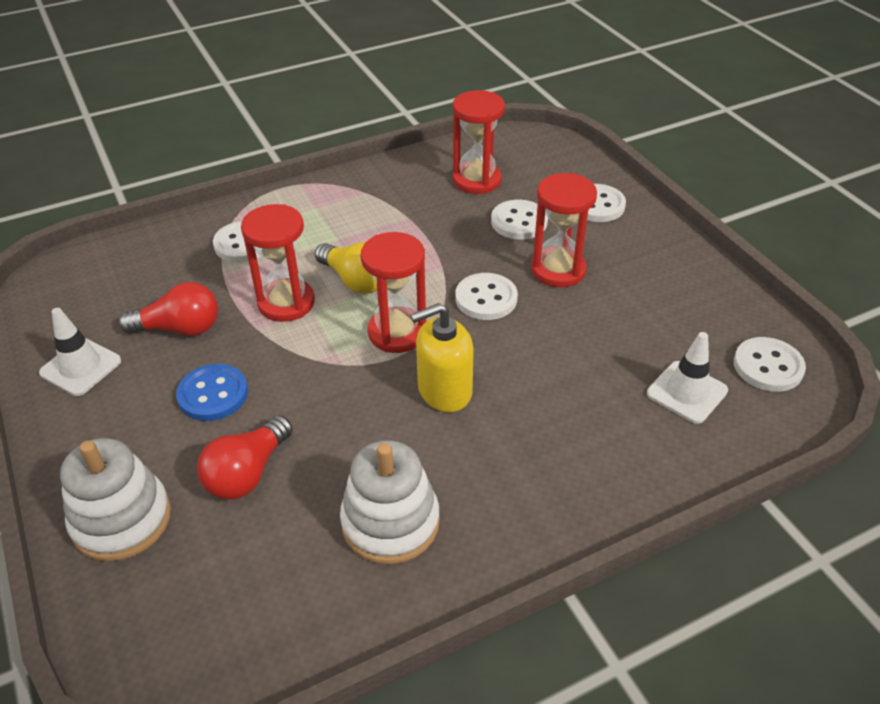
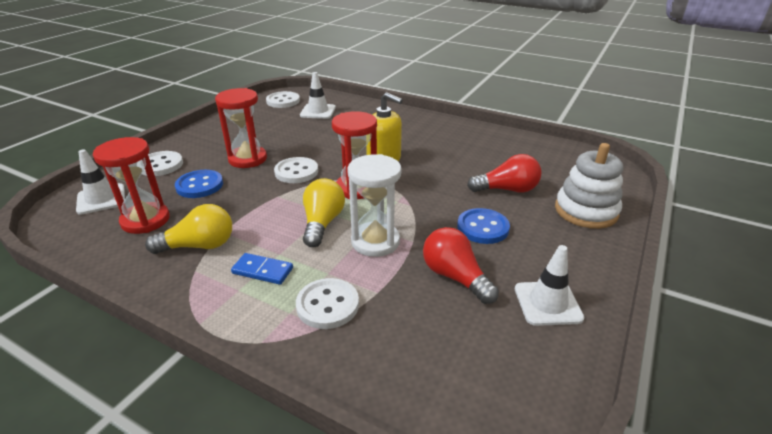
camera: 125 degrees left, 10 degrees down
red hourglass [241,204,315,322] -> white hourglass [347,154,402,257]
white stacking toy [340,440,440,564] -> none
white button [491,200,548,239] -> blue button [175,170,223,198]
none -> white traffic cone [76,149,125,215]
none -> yellow light bulb [145,204,232,254]
none -> blue domino [231,253,293,285]

